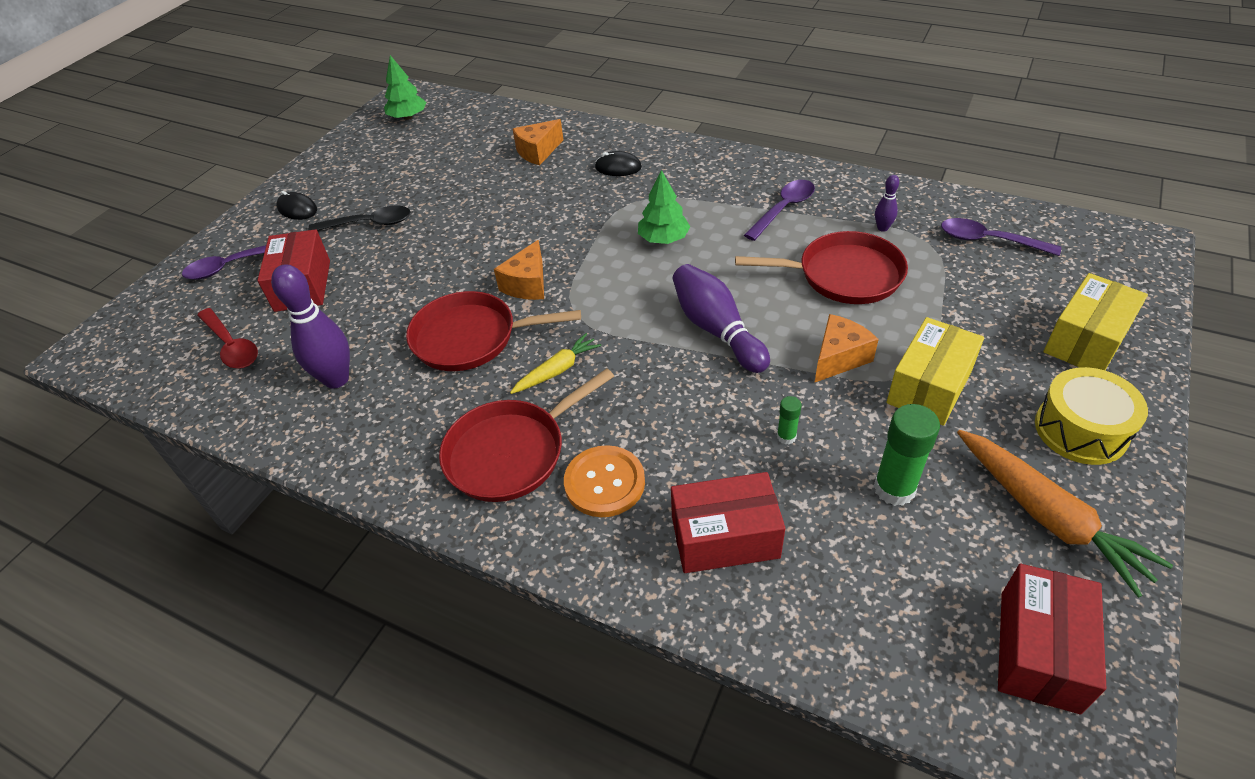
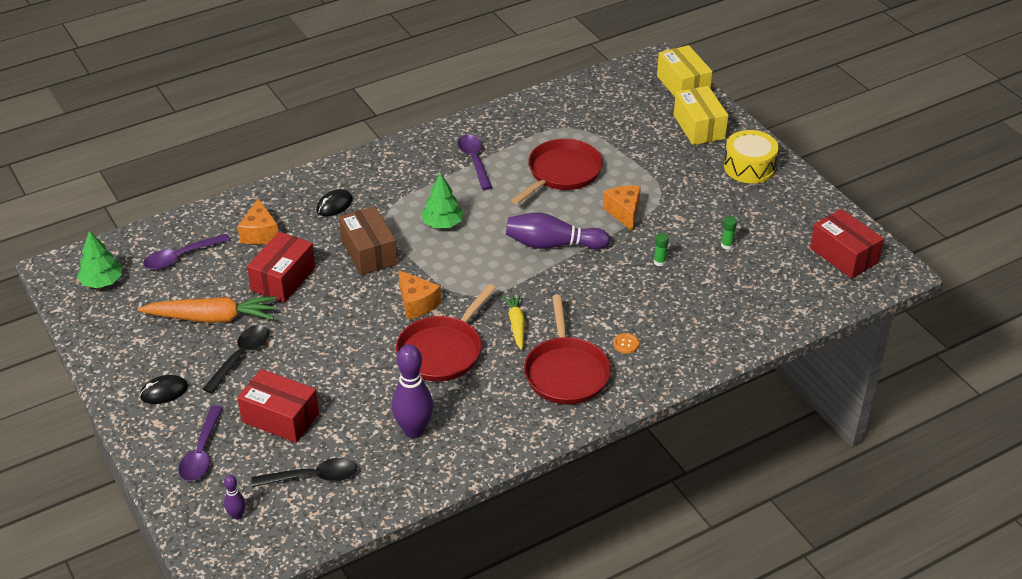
camera: 60 degrees left, 5 degrees down
red spoon [197,308,258,369] -> black spoon [251,458,357,487]
orange button [564,445,645,517] -> orange button [613,333,639,354], size x0.47
red box [671,472,785,573] -> red box moved to [247,232,315,303]
green glue stick [874,404,940,506] -> green glue stick [721,216,737,250], size x0.51
purple bowling pin [875,175,899,232] -> purple bowling pin moved to [224,475,245,519]
yellow box [887,317,984,426] -> yellow box moved to [657,45,713,97]
purple spoon [941,218,1061,256] -> purple spoon moved to [143,234,230,270]
orange carrot [957,430,1173,598] -> orange carrot moved to [137,296,277,323]
none -> brown box [339,206,398,275]

